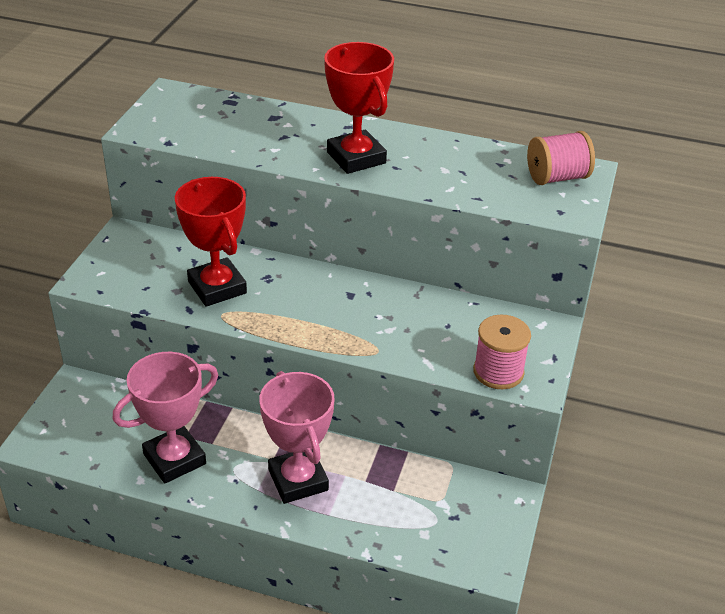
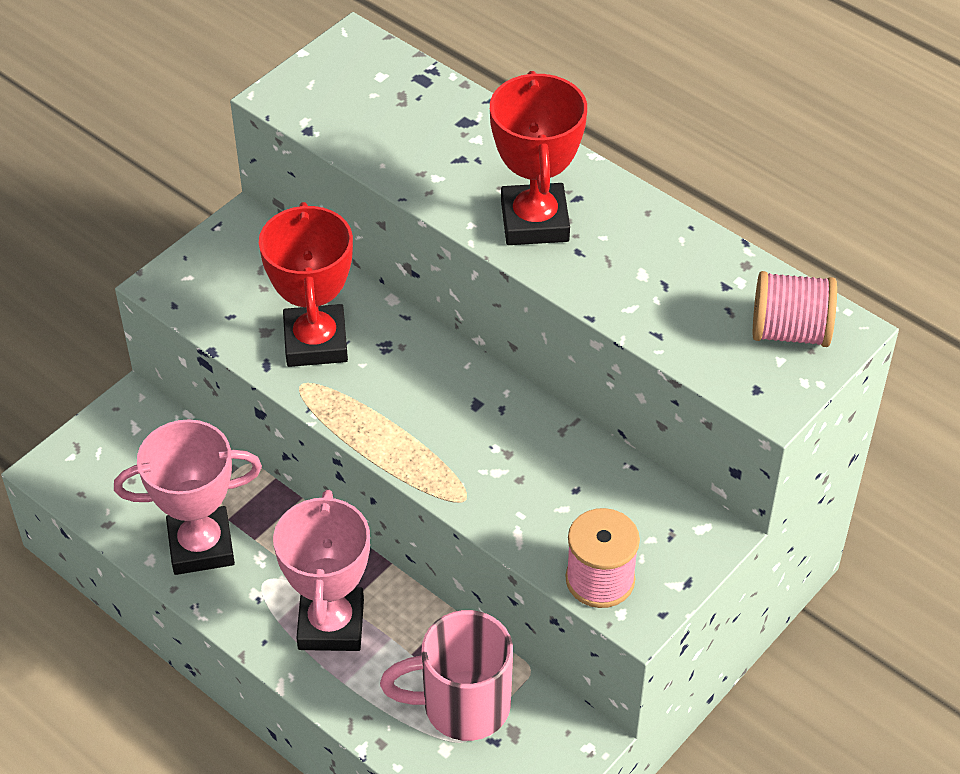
camera: 25 degrees right, 10 degrees up
none -> pink mug [380,610,513,741]

